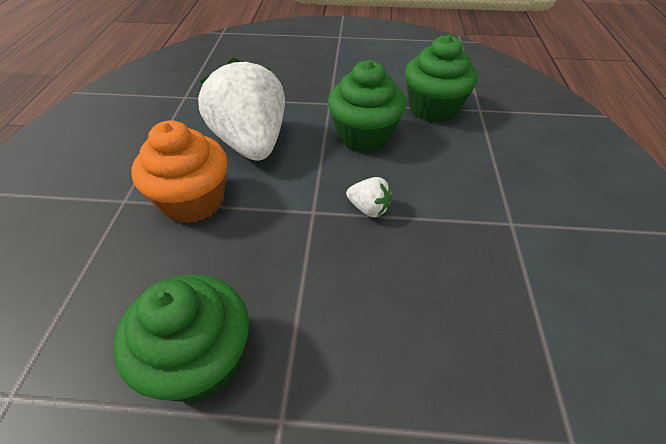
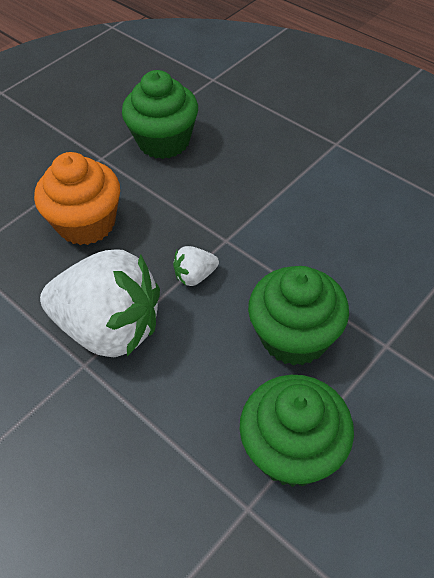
camera: 130 degrees right, 5 degrees up
orange cupcake [132,120,228,223] -> orange cupcake moved to [34,152,120,245]
white strawberry [198,57,285,161] -> white strawberry moved to [40,249,160,357]

